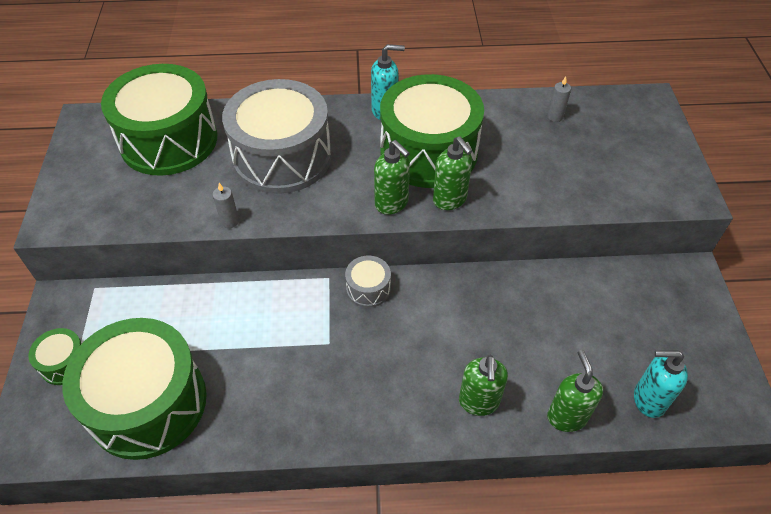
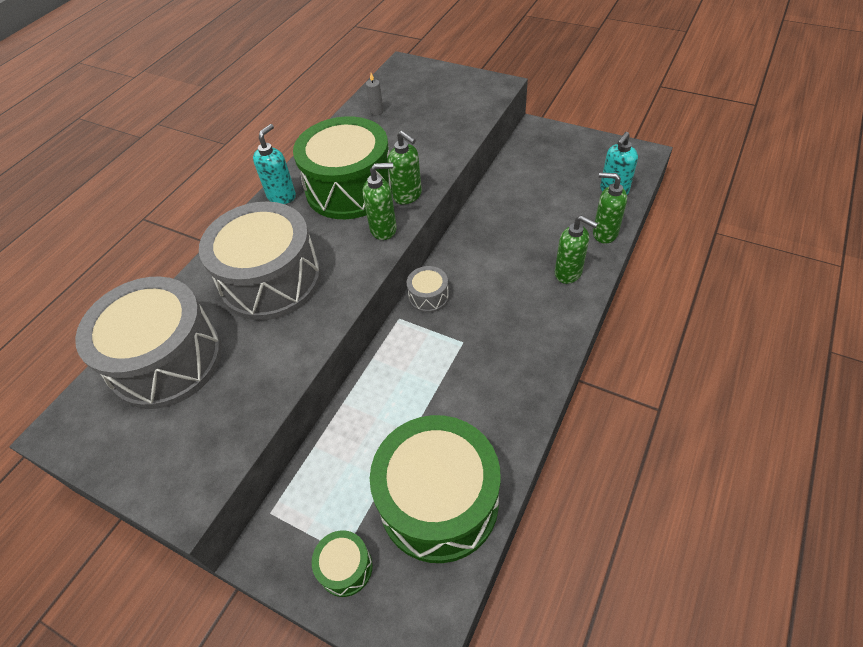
camera: 55 degrees left, 0 degrees up
green drum [101,64,217,176] -> grey drum [75,276,222,409]
grey candle [213,183,239,228] -> none
green soap dispenser [433,137,472,210] -> green soap dispenser turned 45 degrees clockwise [387,131,422,204]

